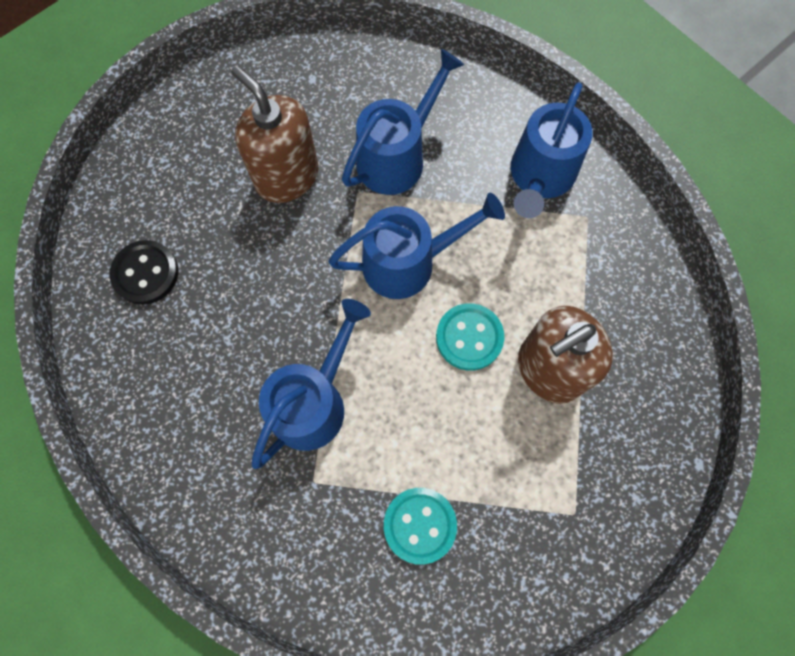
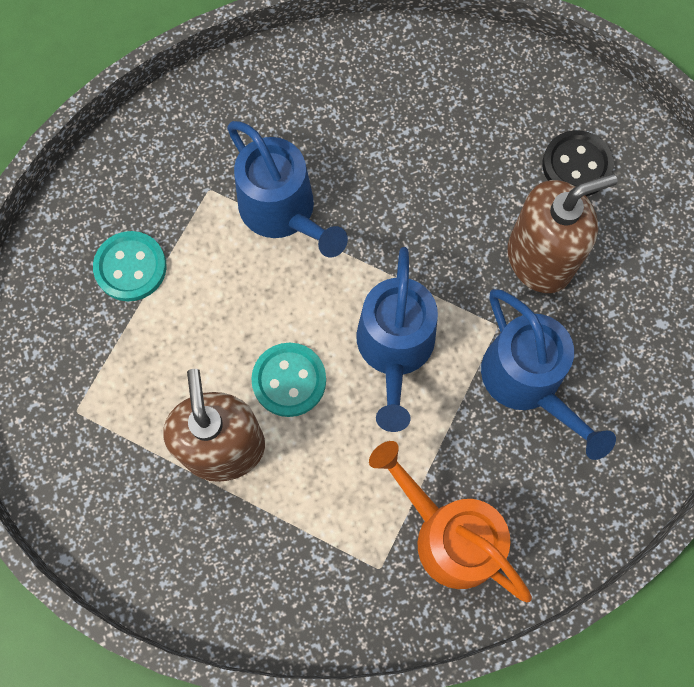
camera: 110 degrees right, 0 degrees up
black button [109,240,178,305] -> black button moved to [542,130,614,196]
blue watering can [511,82,593,218] -> orange watering can [369,441,532,602]

